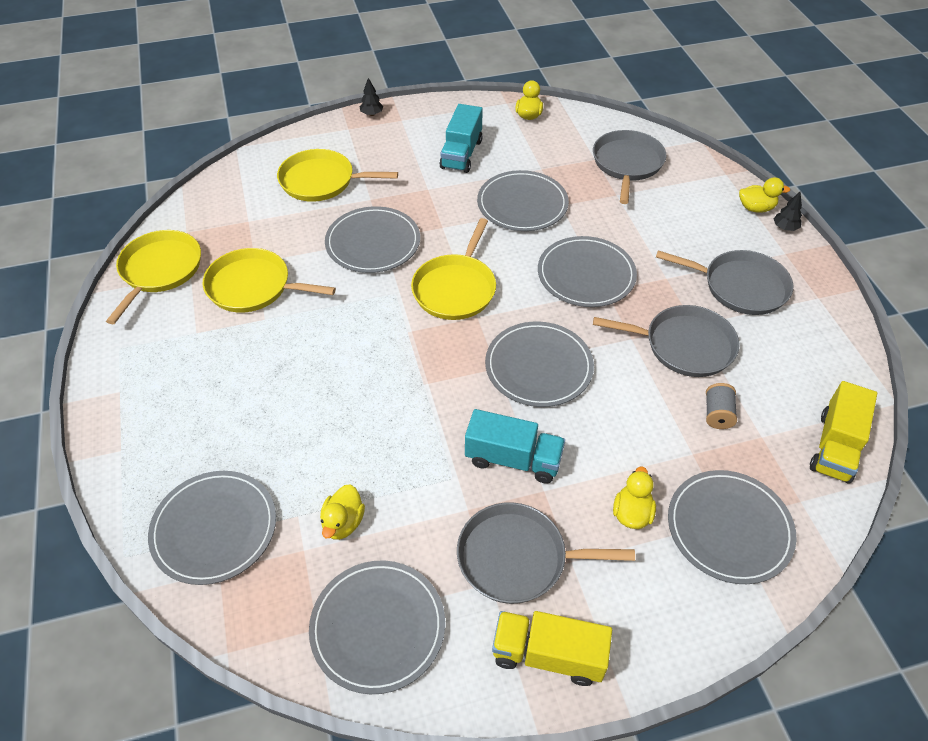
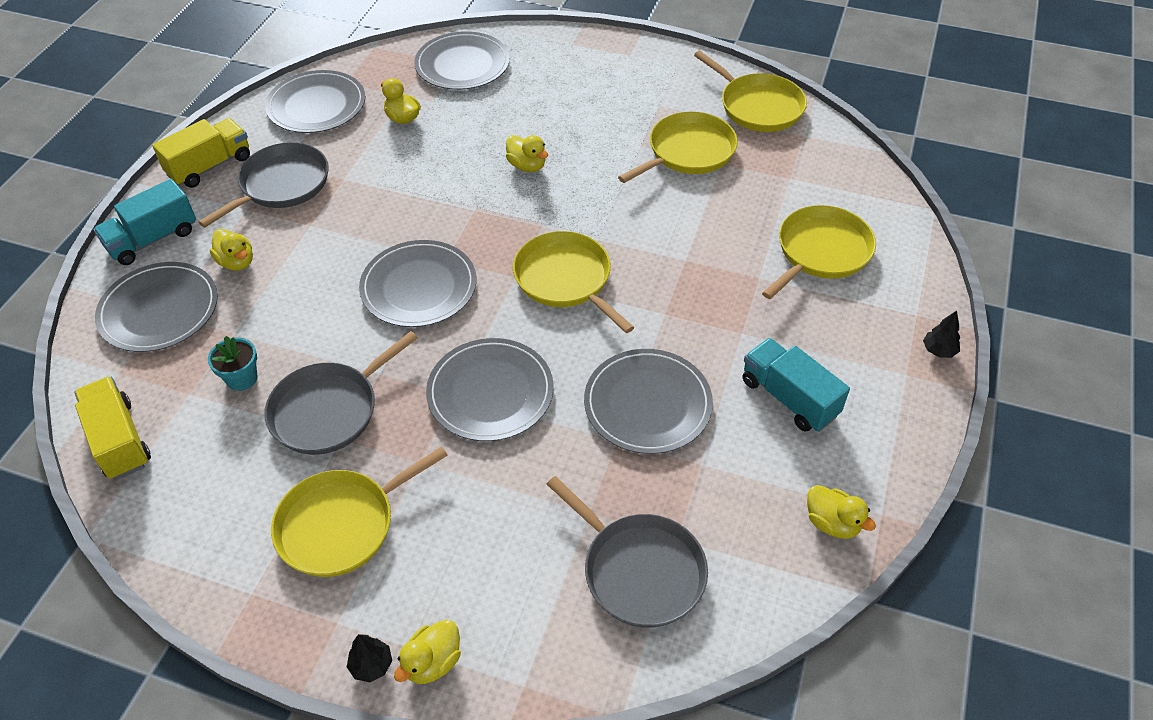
camera: 125 degrees right, 0 degrees up
grey plate [325,206,420,273] -> none
turquoise truck [465,409,565,484] -> turquoise truck moved to [93,179,196,265]
grey pan [656,250,793,315] -> yellow pan [271,446,448,577]
grey spool [706,383,737,429] -> turquoise flower pot [208,336,257,391]
none -> yellow duck [506,135,548,172]

